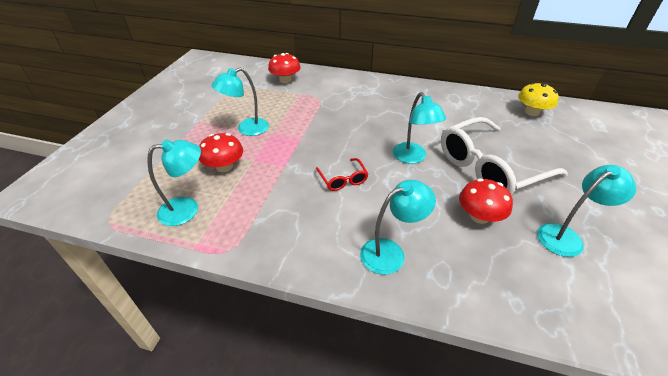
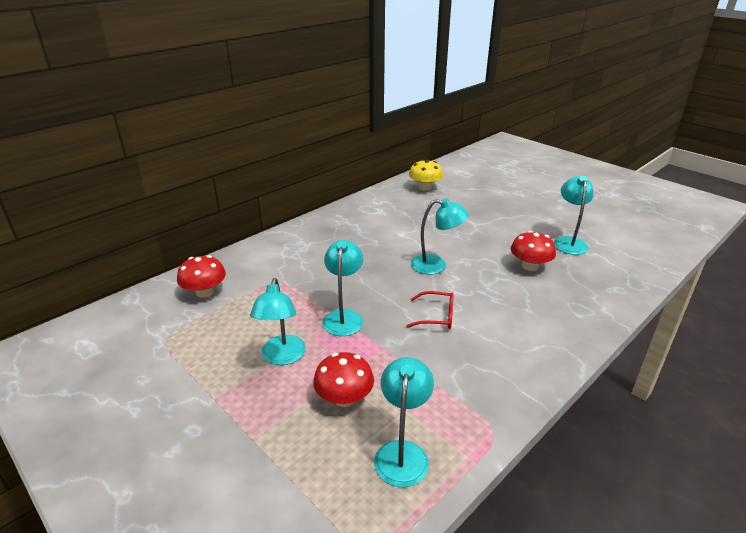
camera: 60 degrees left, 10 degrees down
turquoise lamp [360,180,436,275] -> turquoise lamp moved to [322,240,363,336]
white glasses [441,117,568,195] -> none

